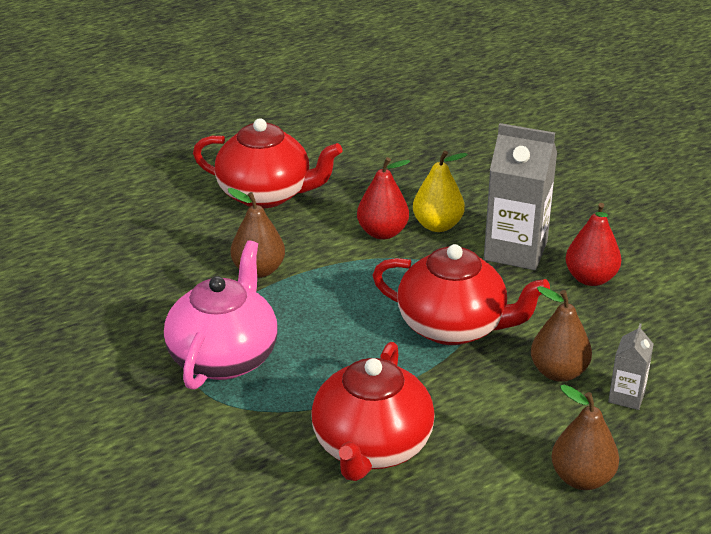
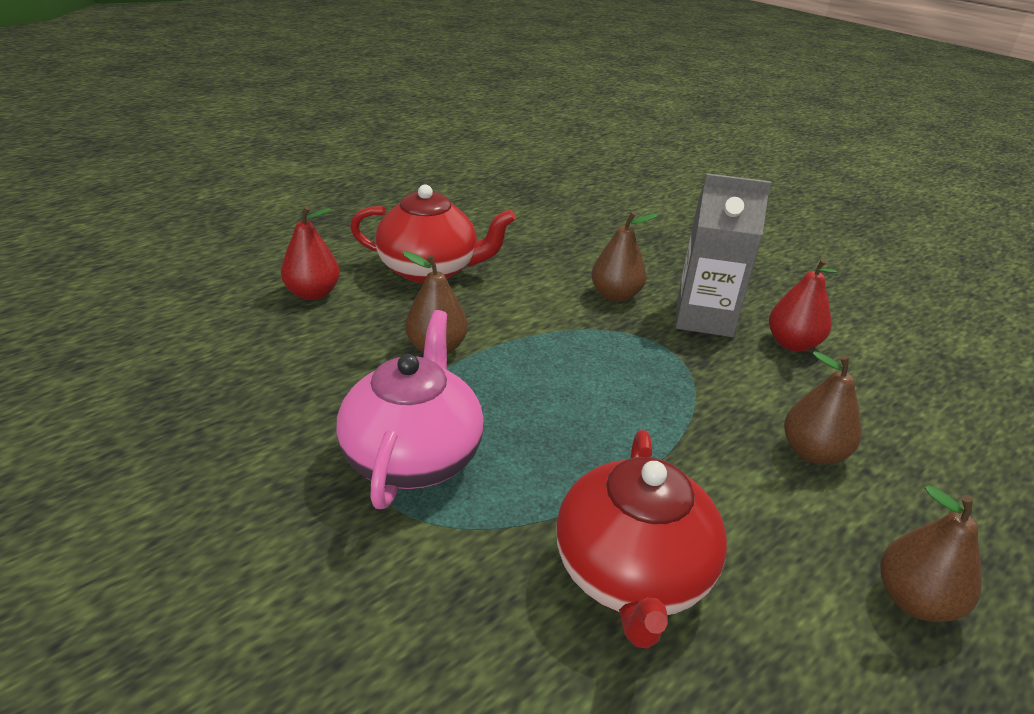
camera: 10 degrees left, 0 degrees up
red pear [357,157,410,240] -> red pear moved to [281,206,340,300]
red teapot [372,244,550,345] -> none
yellow pear [413,150,468,232] -> brown pear [591,212,658,302]
grey carton [608,324,654,410] -> none

